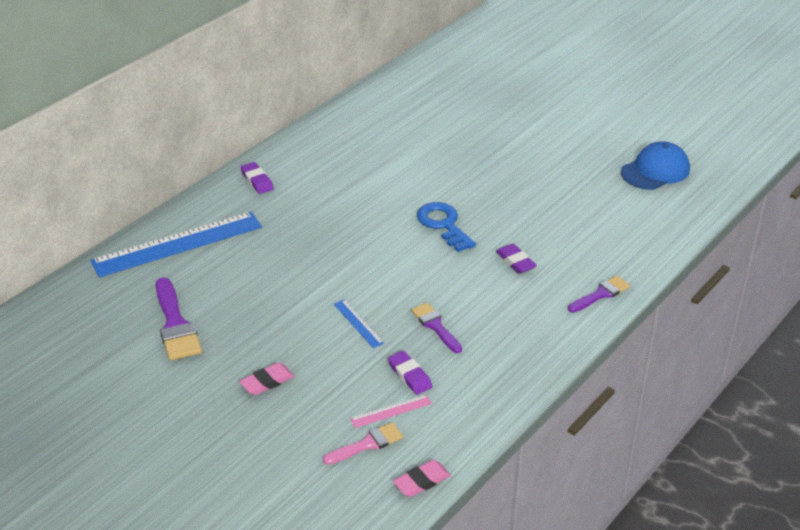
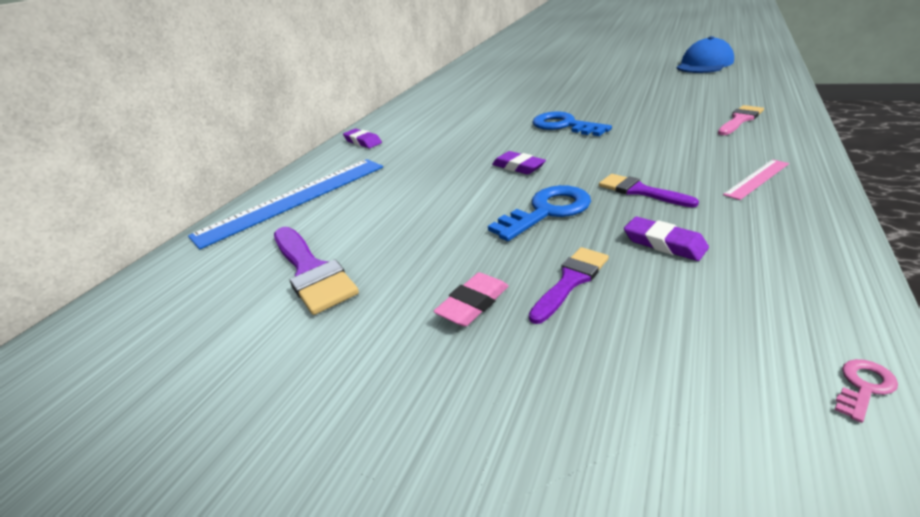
camera: 10 degrees left, 5 degrees down
pink brush [323,422,403,465] -> pink brush moved to [718,105,764,135]
blue ruler [334,299,384,348] -> blue key [488,185,591,241]
pink ruler [350,394,432,428] -> pink ruler moved to [723,159,789,200]
pink eraser [393,460,451,497] -> pink key [835,359,898,423]
purple eraser [496,244,537,274] -> purple eraser moved to [492,151,546,175]
purple brush [568,275,630,313] -> purple brush moved to [529,247,609,324]

